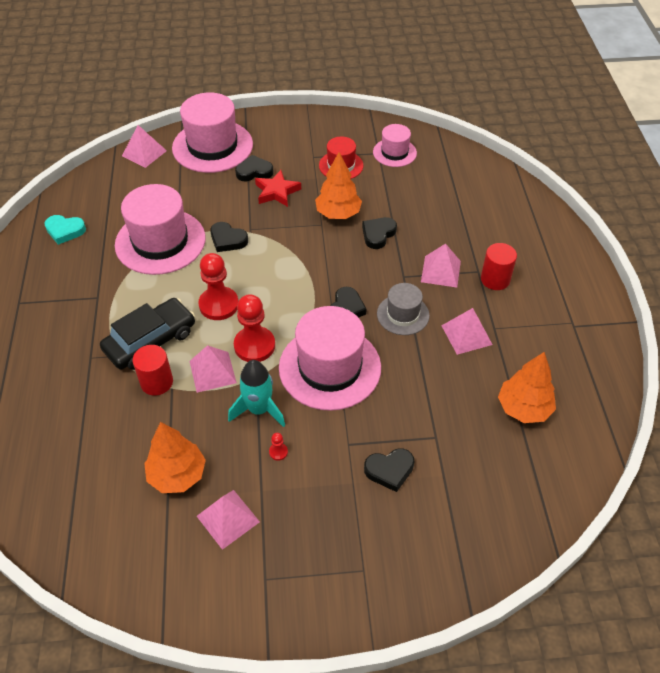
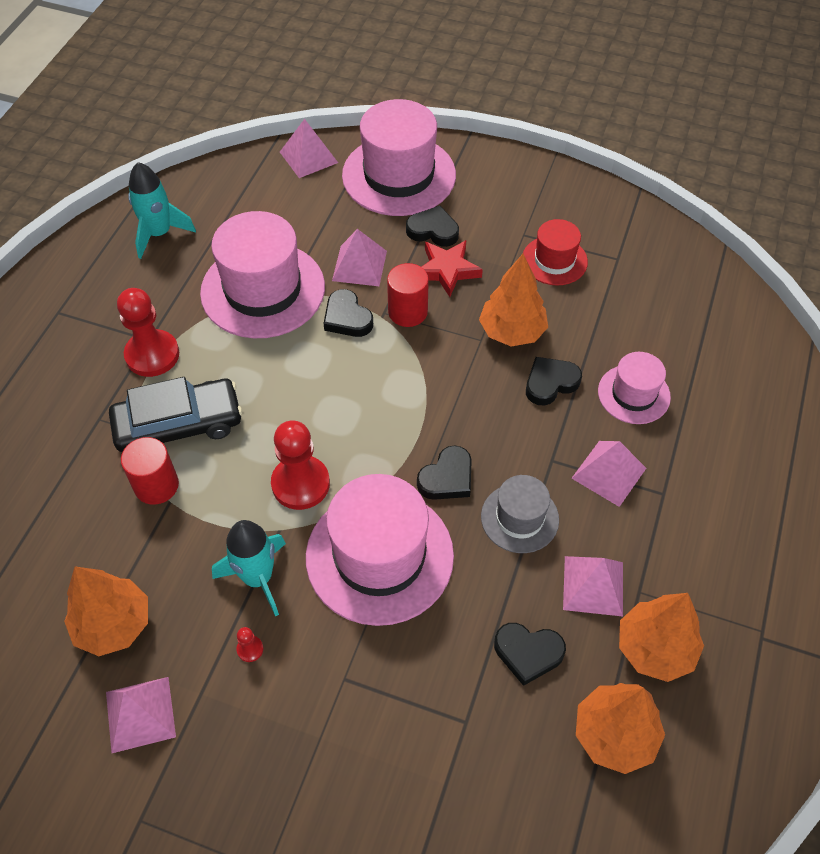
camera: 25 degrees right, 5 degrees up
turquoise heart [44,215,86,245] -> turquoise rocket [128,162,196,259]
pink pyramid [190,345,237,393] -> pink pyramid moved to [332,229,387,286]
red pawn [198,253,238,320] -> red pawn moved to [117,288,179,377]
black heart [364,448,414,492] -> black heart moved to [494,623,566,686]
pink hat [373,124,417,167] -> pink hat moved to [598,352,671,424]
red cylinder [481,243,517,290] -> red cylinder moved to [387,263,429,327]
none -> orange tree [619,593,704,682]

